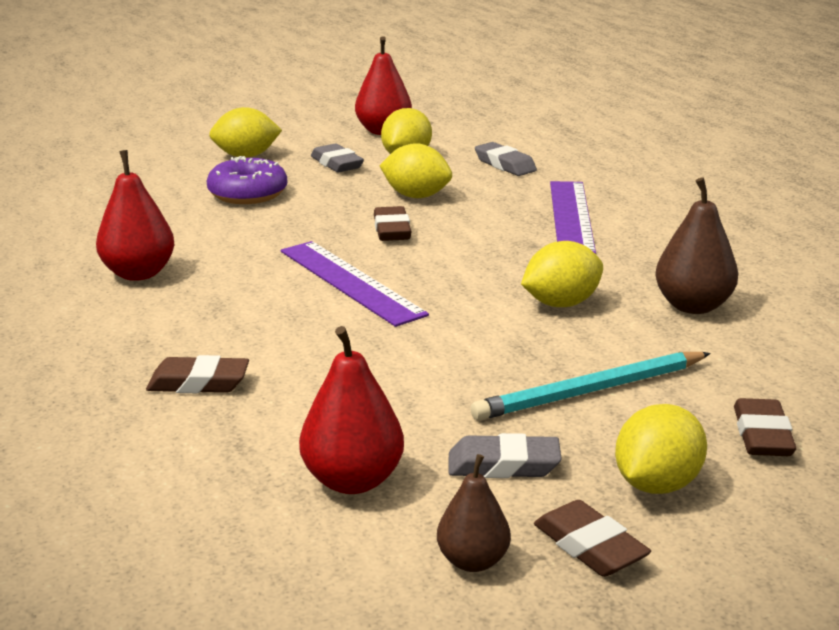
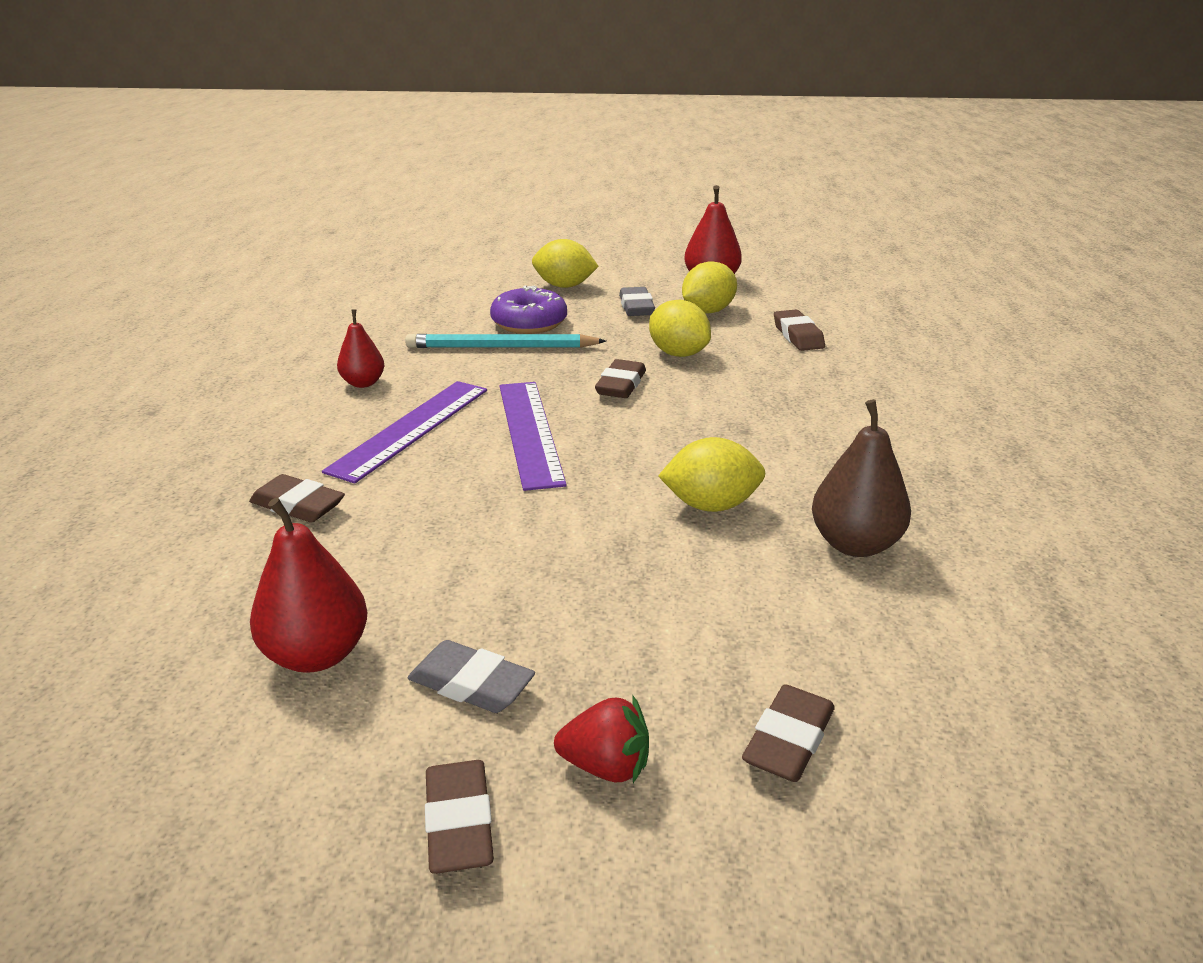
camera: 25 degrees right, 5 degrees up
red pear [96,150,174,281] -> red pear [337,309,384,388], size x0.64
brown pear [437,454,511,572] -> none
turquoise pencil [470,352,711,421] -> turquoise pencil moved to [405,334,606,348]
grey eraser [475,142,537,176] -> brown eraser [774,309,825,351]
purple ruler [550,181,596,254] -> purple ruler moved to [322,381,487,484]
yellow lemon [615,404,707,494] -> red strawberry [554,696,649,783]

